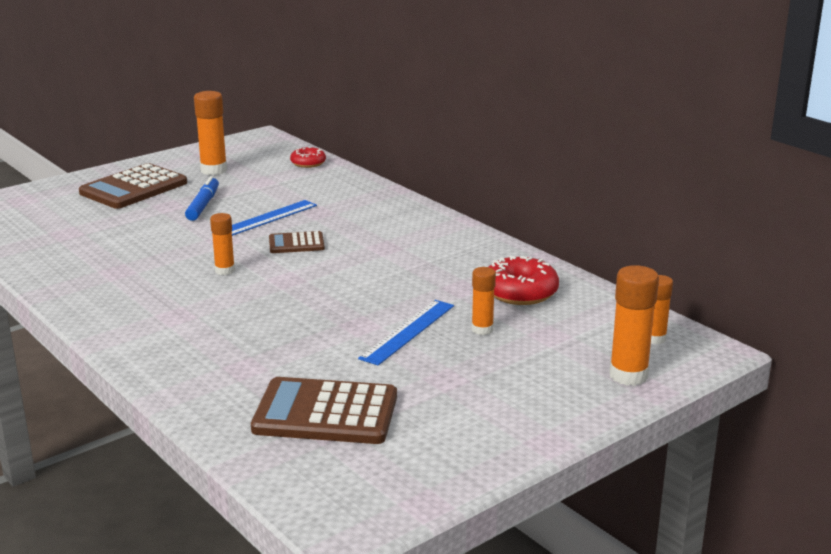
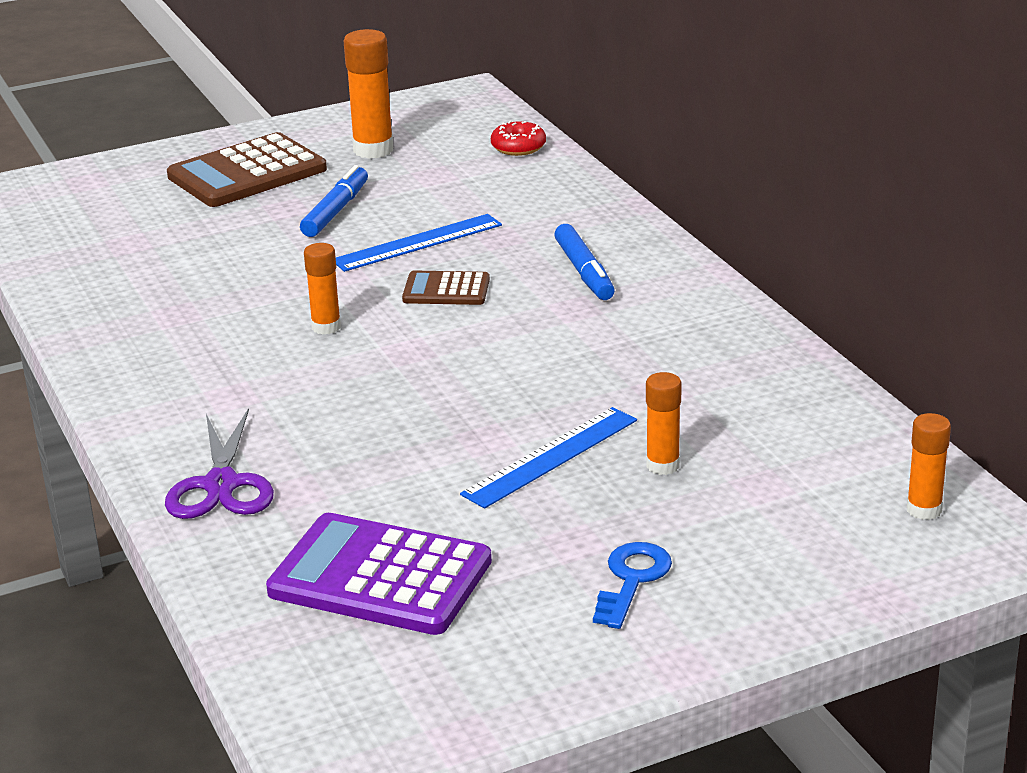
camera: 15 degrees right, 5 degrees up
brown calculator [251,377,397,444] -> purple calculator [266,513,492,635]
red donut [489,256,559,305] -> none
orange glue stick [609,265,659,386] -> none
none -> purple scissors [165,408,274,519]
none -> blue marker [554,224,615,300]
none -> blue key [593,542,672,629]

